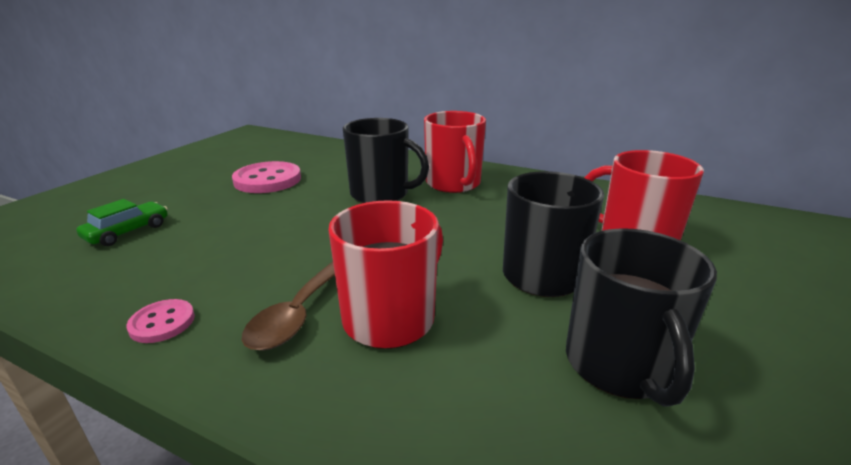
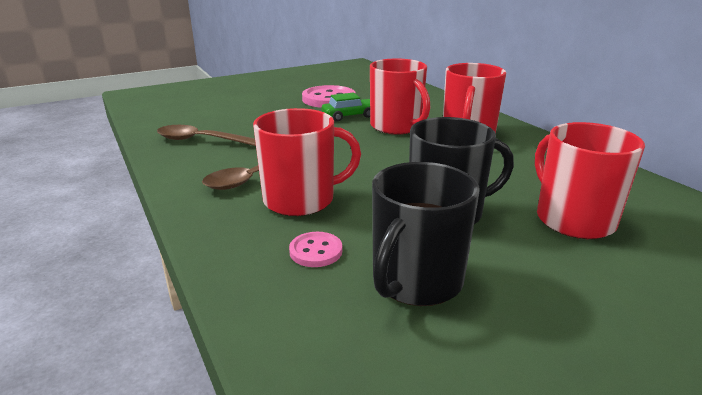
camera: 35 degrees right, 0 degrees up
green car [77,199,168,246] -> green car moved to [322,92,370,122]
pink button [126,299,195,343] -> pink button moved to [289,232,342,267]
black mug [343,118,429,203] -> red mug [370,59,431,134]
none -> brown spoon [157,125,256,146]

